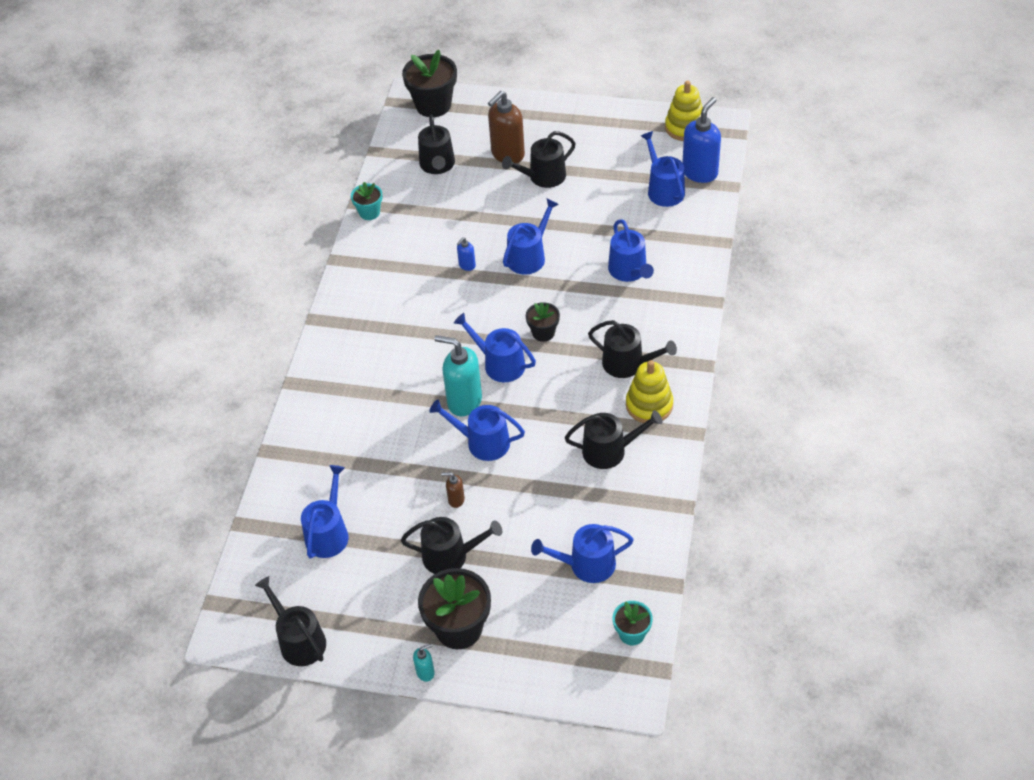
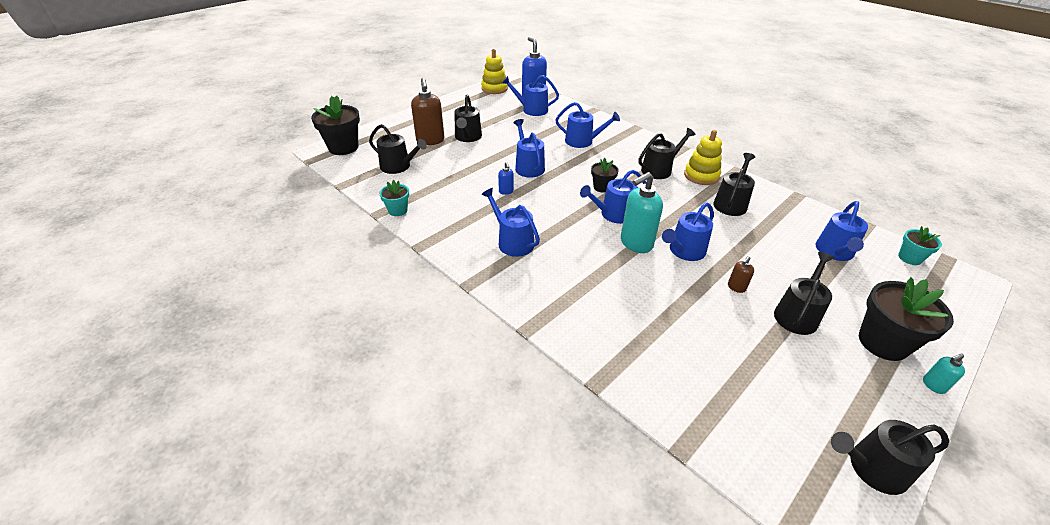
camera: 60 degrees left, 10 degrees down
blue watering can [301,465,348,559] -> blue watering can moved to [481,188,540,257]
turquoise soap dispenser [413,644,435,682] -> turquoise soap dispenser turned 120 degrees counterclockwise [923,353,965,394]

